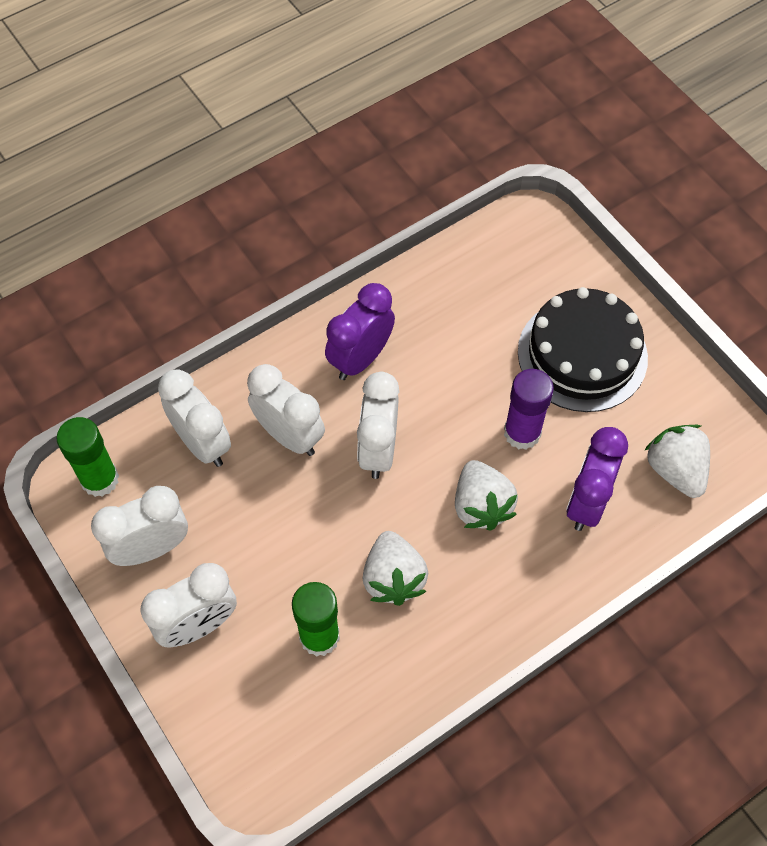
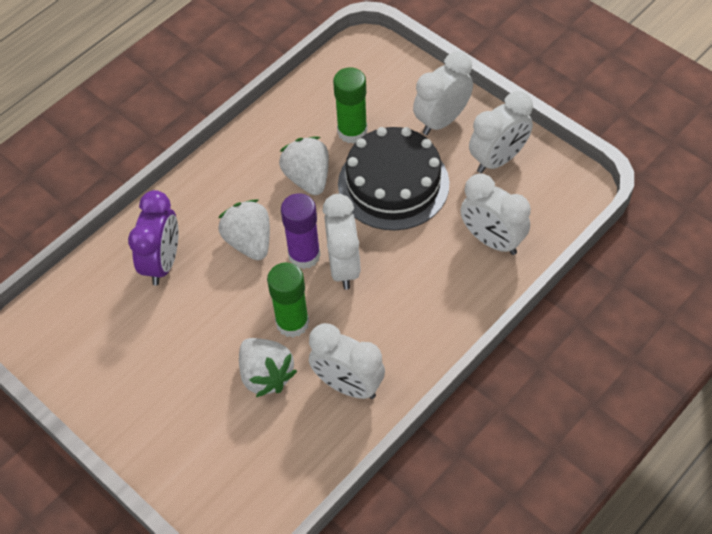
camera: 170 degrees right, 5 degrees down
green glue stick [57,417,119,497] -> green glue stick moved to [267,263,309,337]
white clock [247,364,325,456] -> white clock moved to [309,323,385,399]
purple clock [325,283,395,380] -> none
purple glue stick [504,369,554,450] -> purple glue stick moved to [281,194,321,269]
black cake [518,287,648,412] -> black cake moved to [338,127,449,230]
white strawberry [644,425,710,498] -> white strawberry moved to [239,338,297,397]

